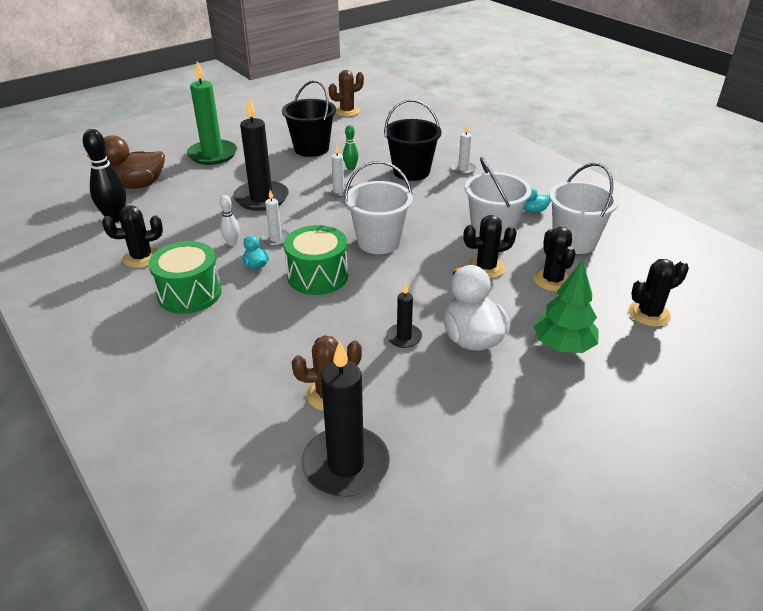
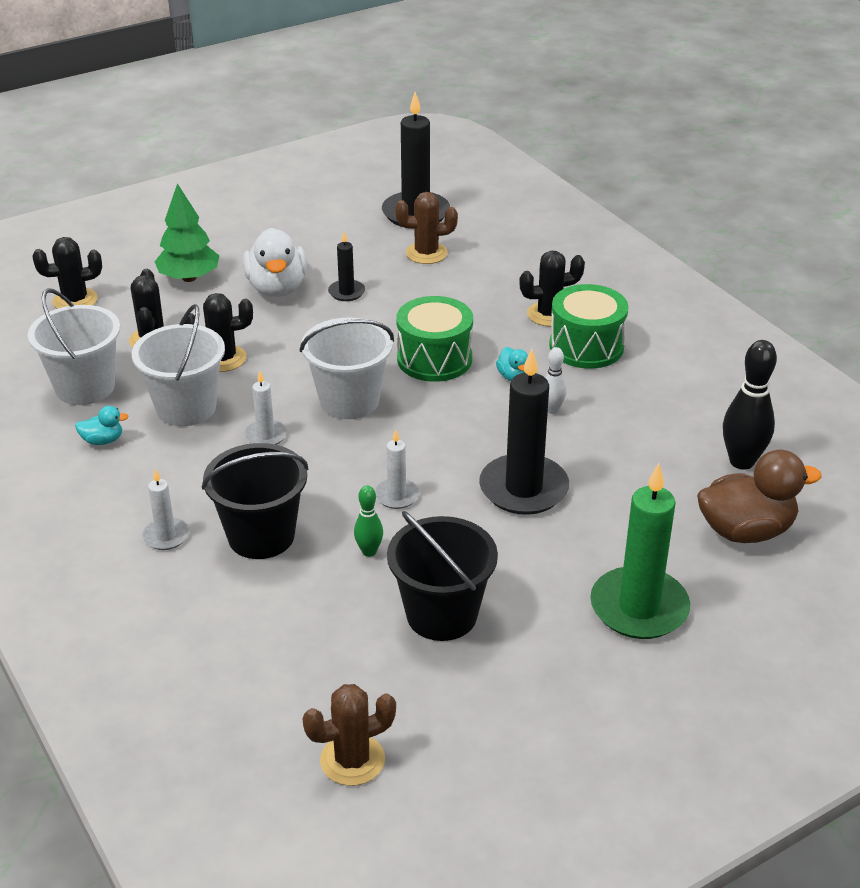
camera: 175 degrees left, 0 degrees up
black cactus [102,206,163,268] -> black cactus moved to [519,251,585,327]
white candle [261,190,290,246] -> white candle moved to [244,371,287,445]

